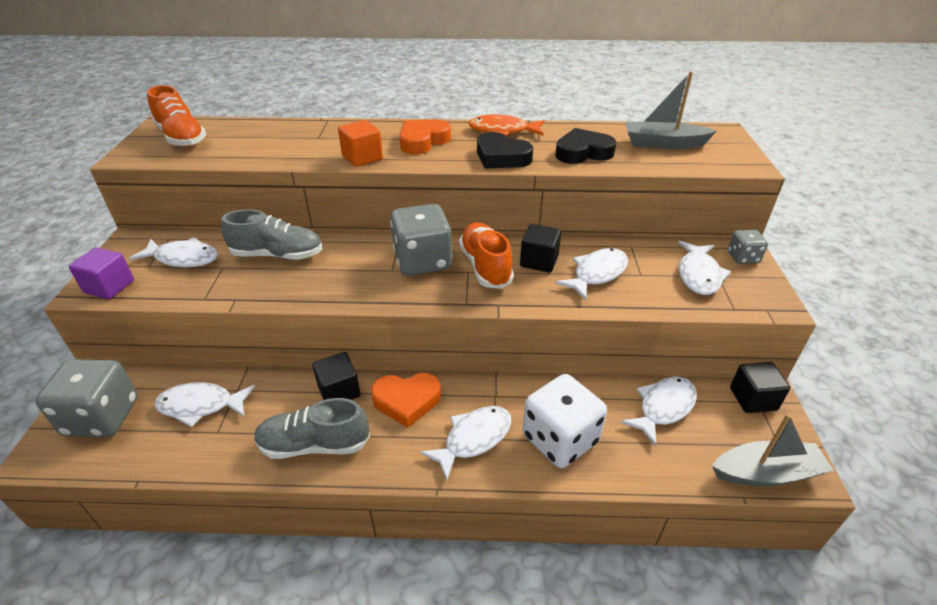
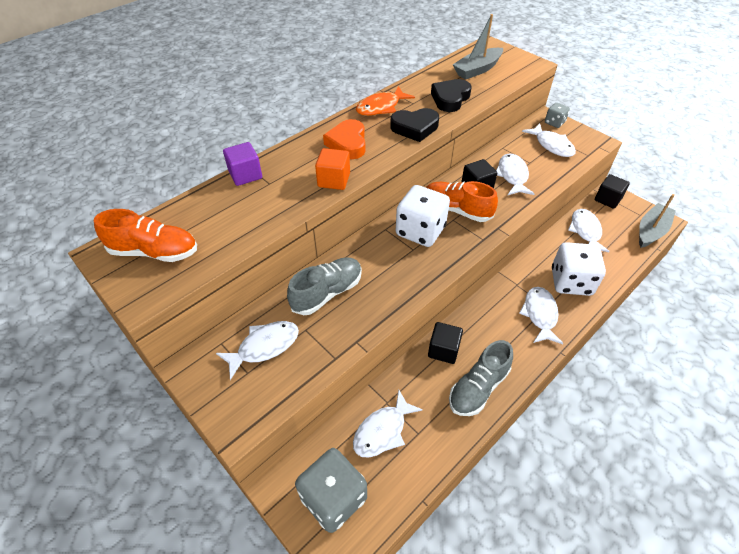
camera: 45 degrees left, 10 degrees up
purple cube [69,247,134,299] -> purple cube moved to [223,142,262,186]
orange heart [371,373,441,428] -> none
grey dice [390,204,452,276] -> white dice [396,185,450,247]

